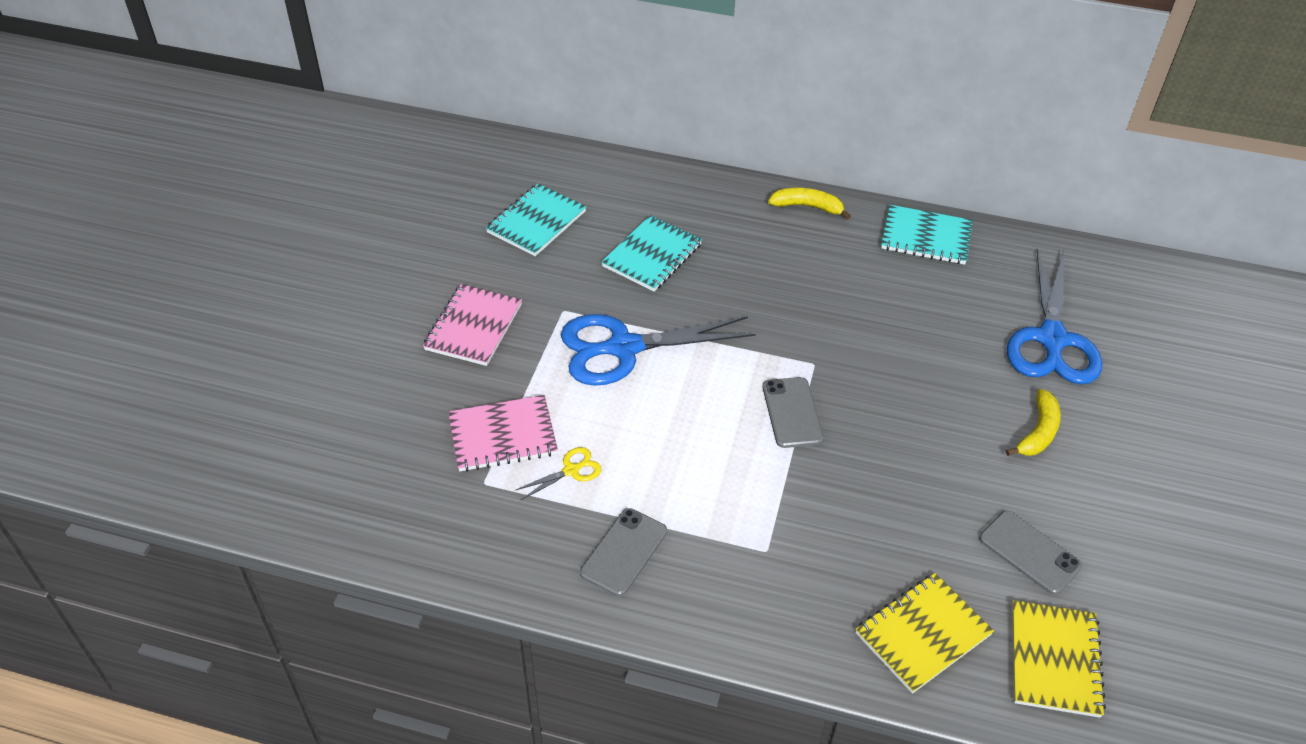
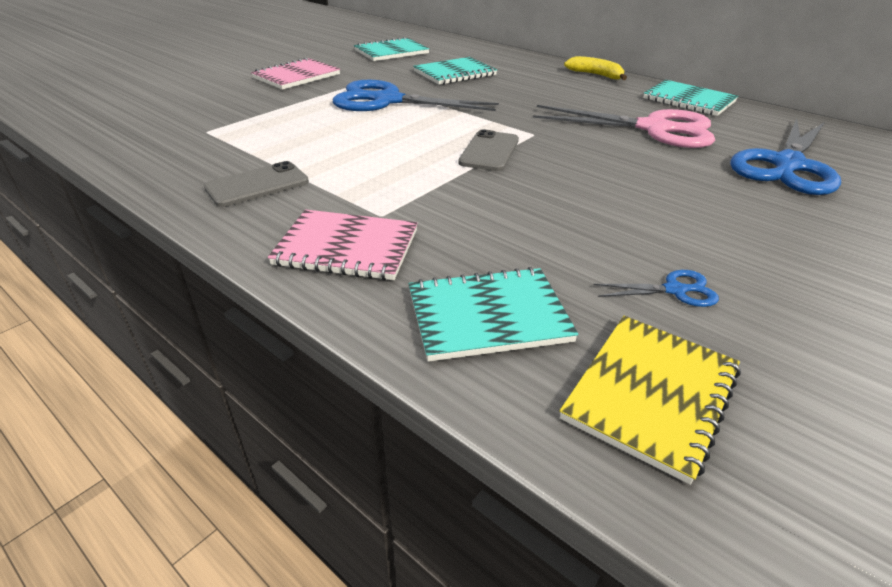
camera: 25 degrees right, 10 degrees down
pink notebook [448,395,558,472] -> pink notebook moved to [268,209,418,280]
yellow scissors [514,447,602,500] -> none
yellow notebook [855,573,994,694] -> turquoise notebook [409,267,579,362]
grey phone [979,511,1082,595] -> blue scissors [594,270,719,307]
yellow banana [1006,389,1061,456] -> none
none -> pink scissors [533,105,715,148]

